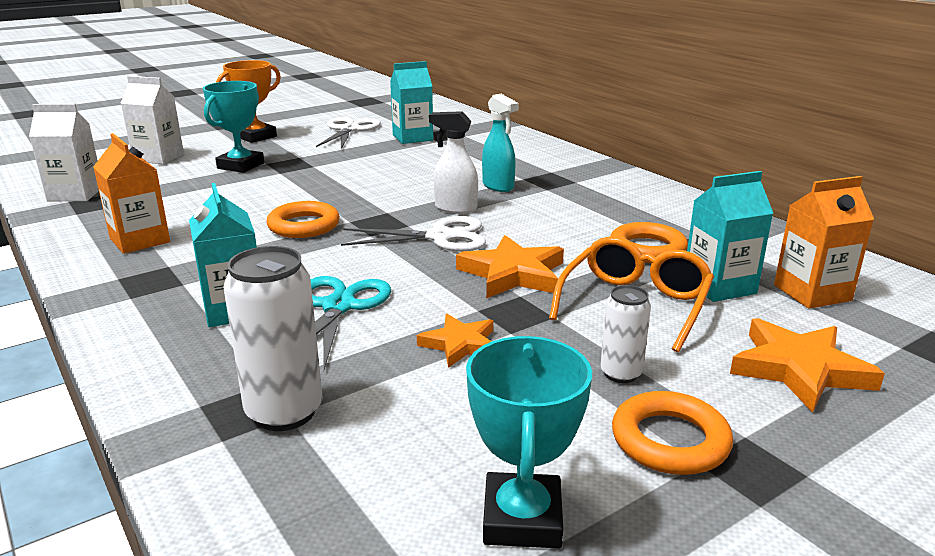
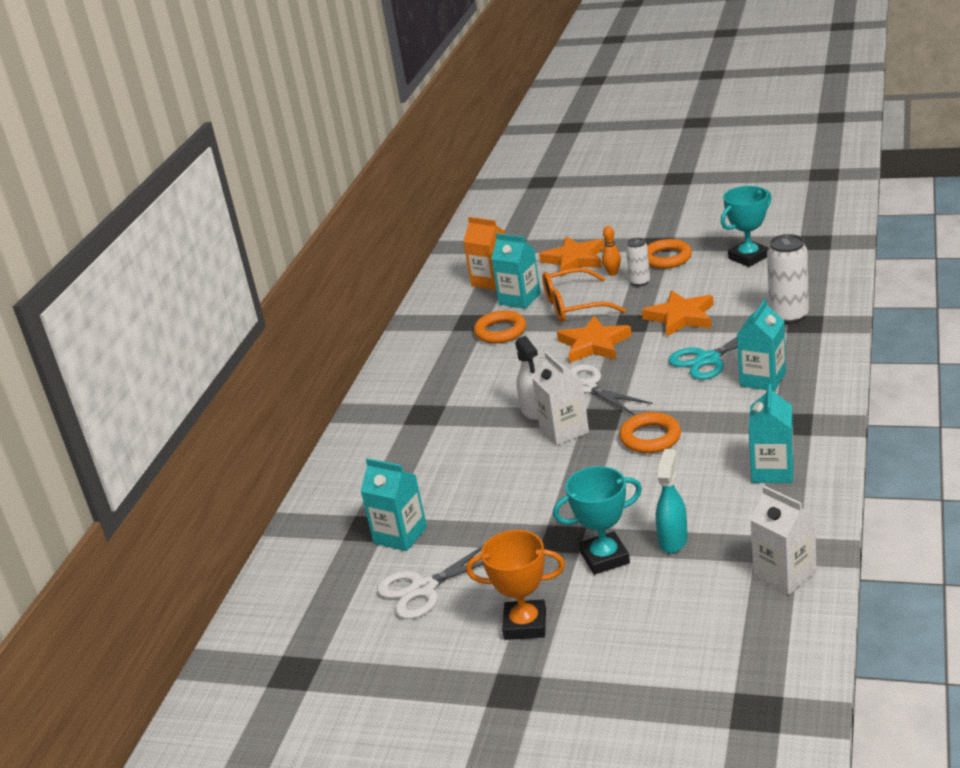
camera: 125 degrees left, 5 degrees up
orange carton [93,133,170,254] -> turquoise carton [749,384,794,483]
white carton [121,76,184,164] -> white carton moved to [532,352,589,445]
orange star [417,314,493,368] -> orange star [642,290,714,337], size x1.59
turquoise spray bottle [482,94,519,192] -> turquoise spray bottle moved to [656,449,688,553]
none -> orange bowling pin [602,226,621,276]

